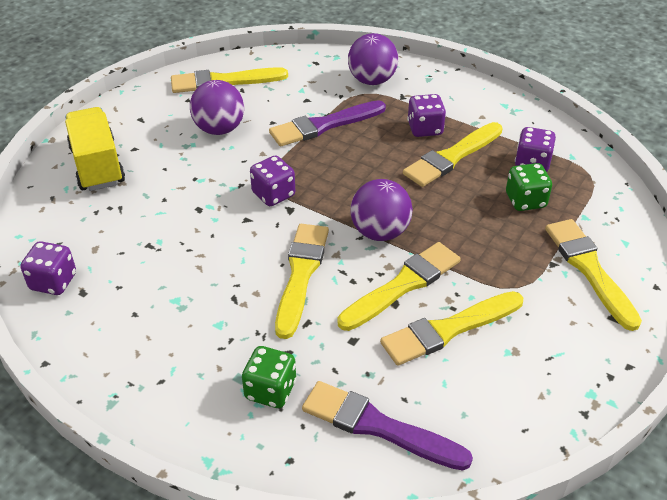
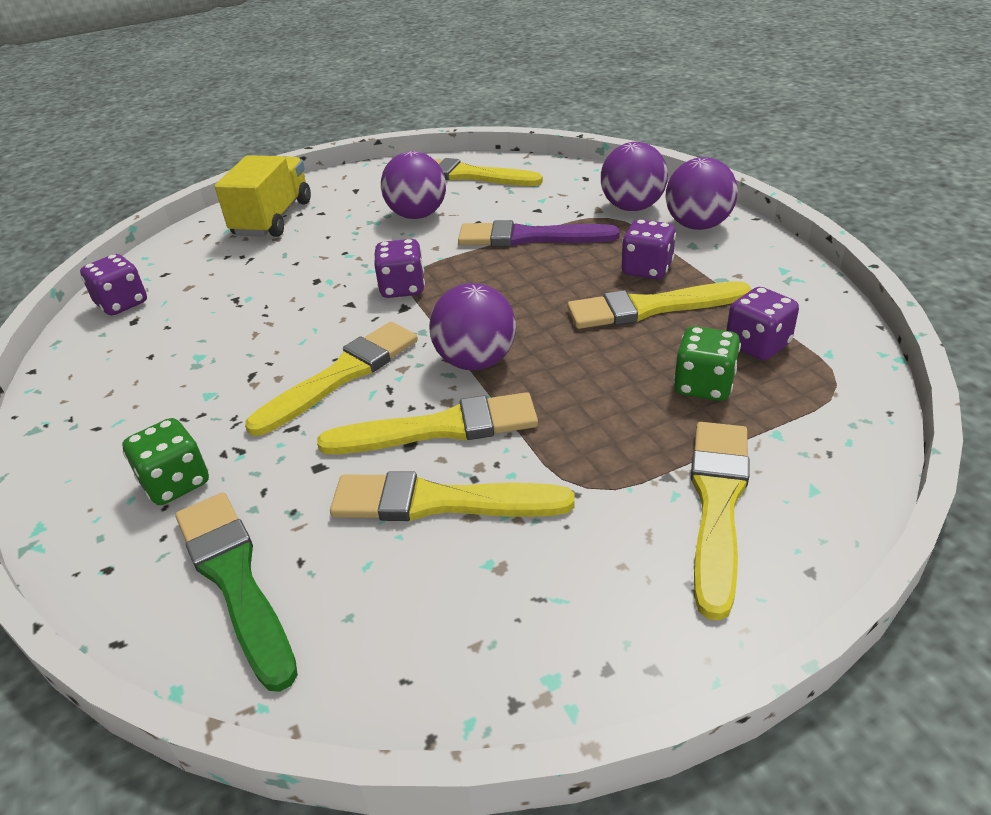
camera: 35 degrees right, 5 degrees down
purple brush [302,381,473,471] -> green brush [175,493,298,692]
none -> purple ball [665,157,738,230]

